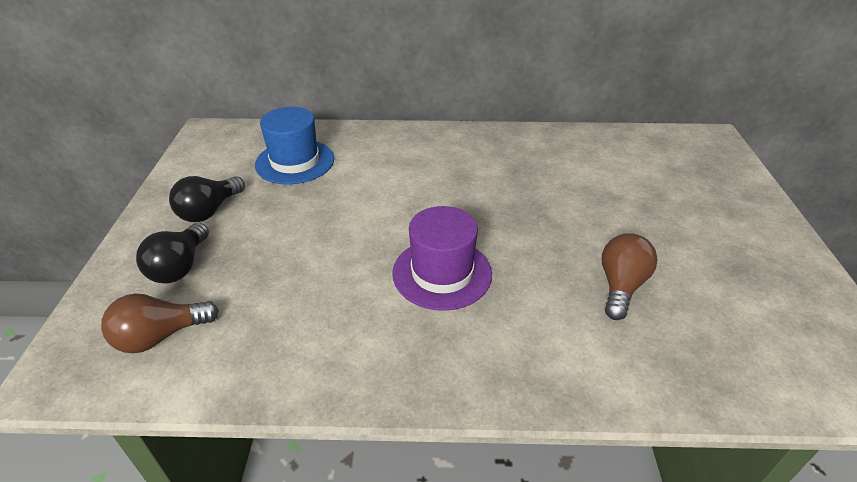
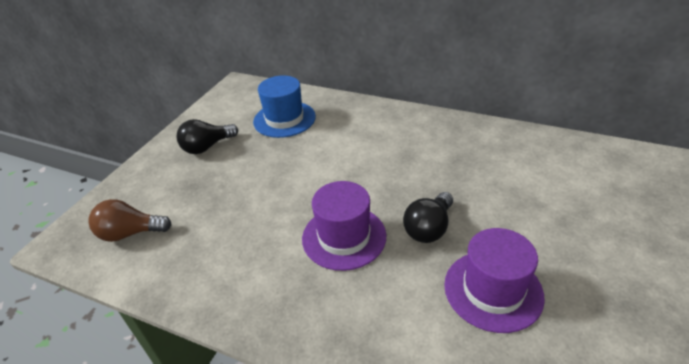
camera: 25 degrees right, 0 degrees up
black light bulb [136,223,209,284] -> black light bulb moved to [403,192,453,243]
brown light bulb [602,233,658,320] -> purple hat [444,228,545,333]

